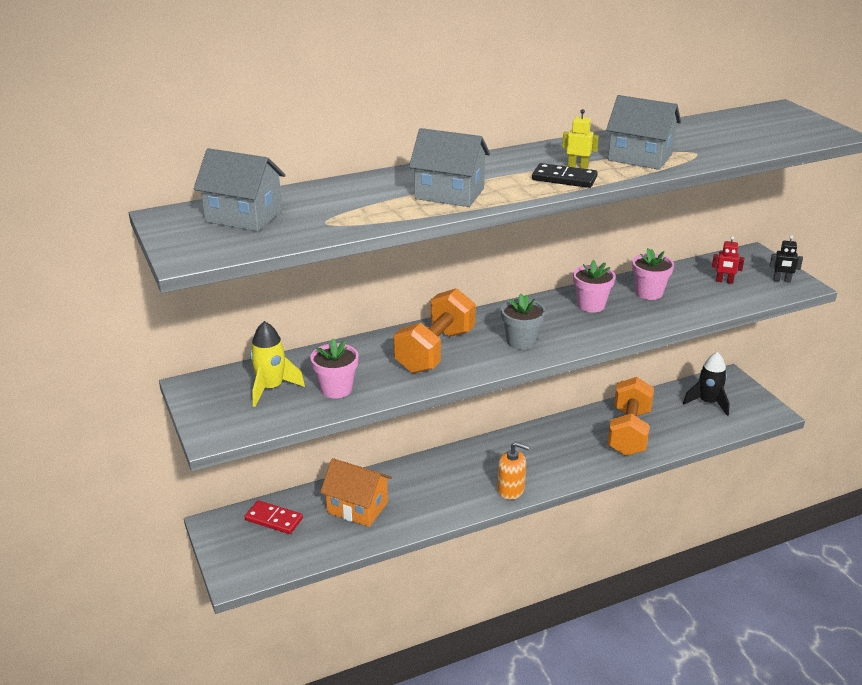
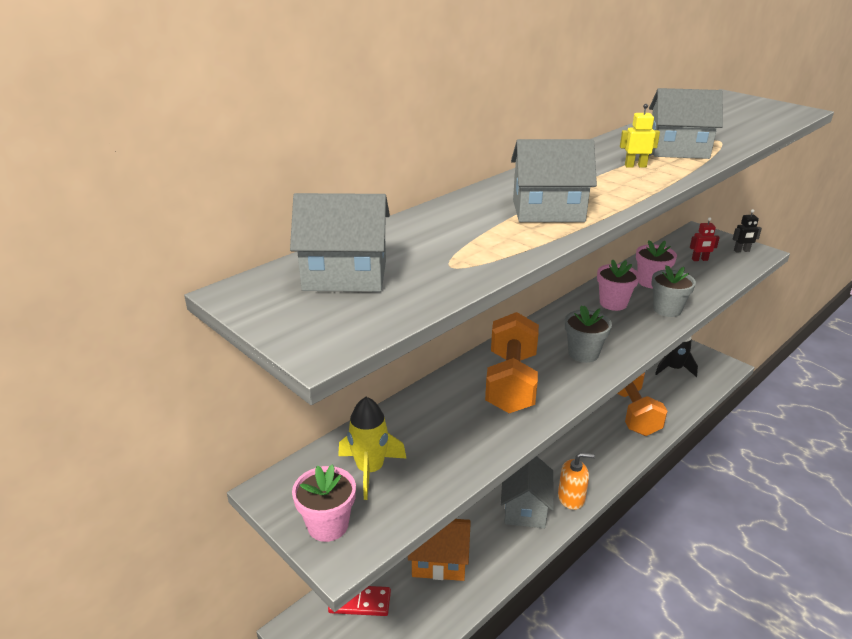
camera: 20 degrees left, 0 degrees up
pink flower pot [310,338,359,399] -> pink flower pot moved to [292,464,356,542]
black domino [532,163,597,188] -> none
none -> grey house [501,456,554,528]
none -> grey flower pot [652,265,696,317]

